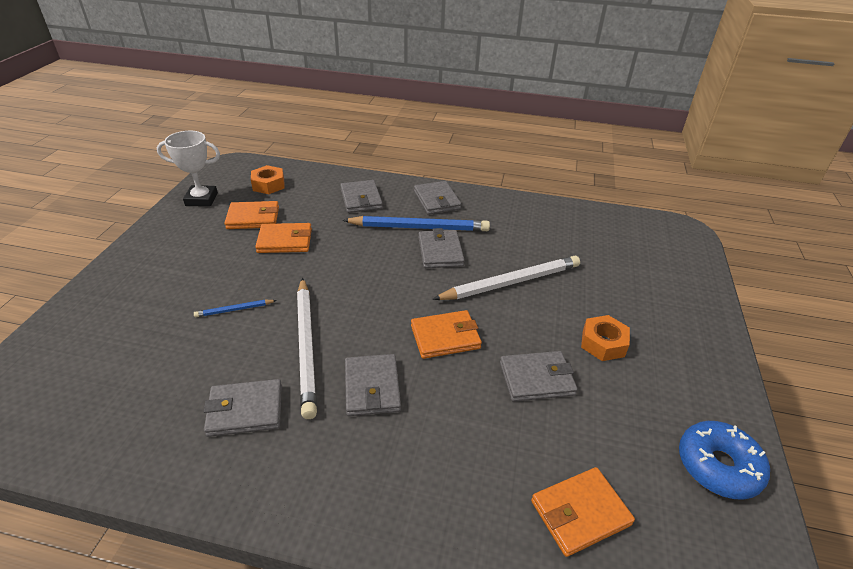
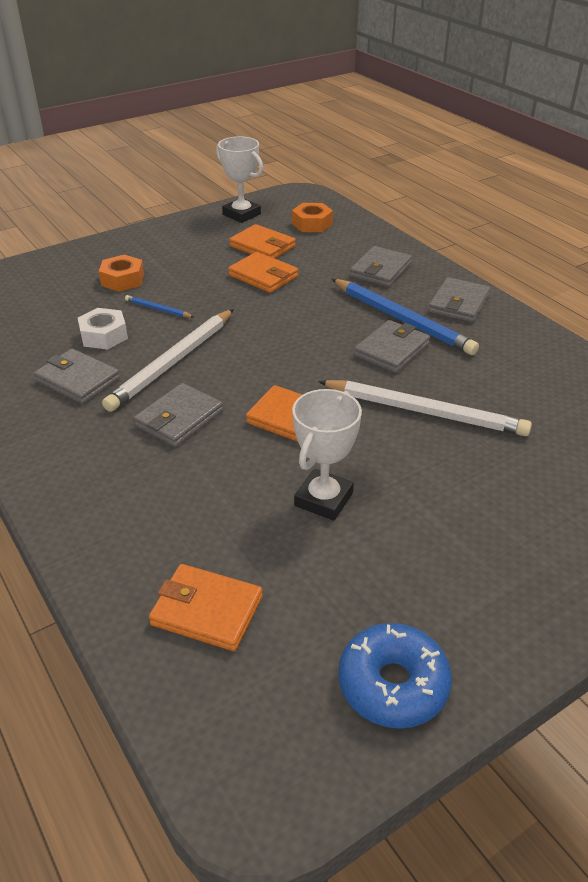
camera: 45 degrees right, 0 degrees up
grey wallet [500,351,578,402] -> white trophy [292,389,362,521]
orange nut [581,315,630,361] -> orange nut moved to [99,255,144,292]
none -> white nut [78,308,128,349]

